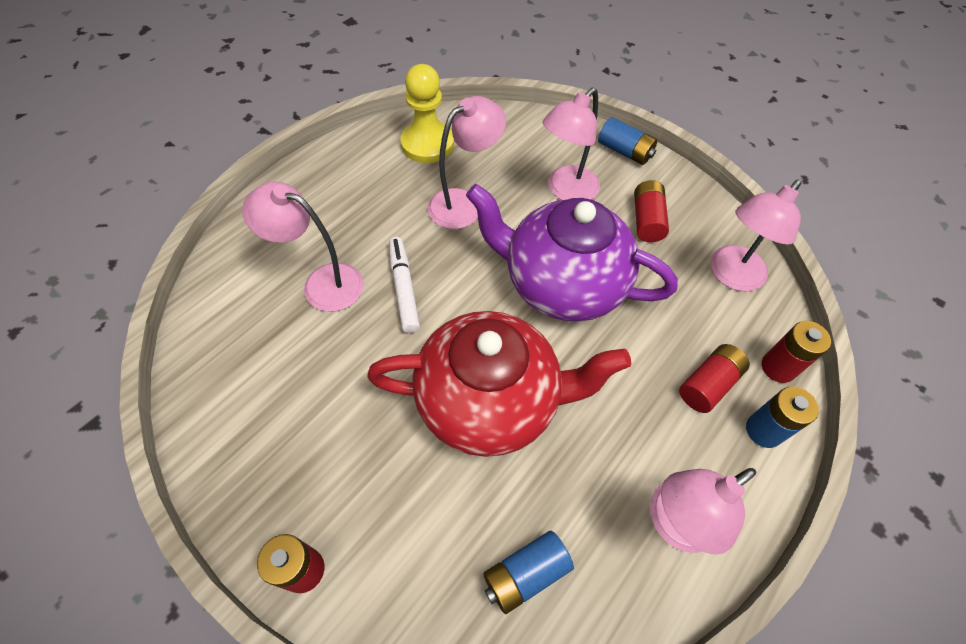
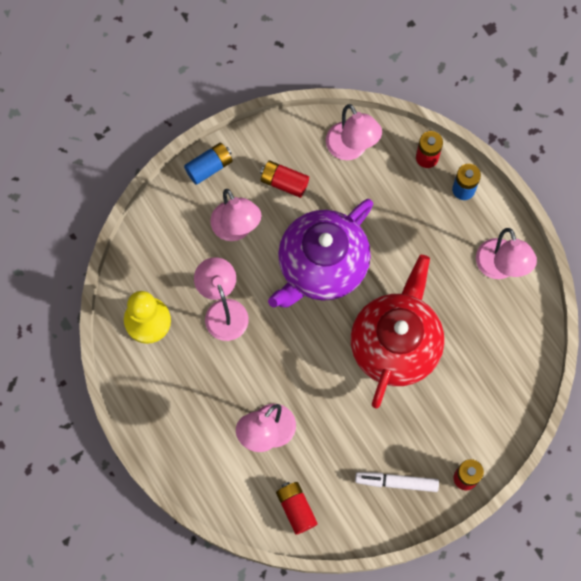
camera: 70 degrees left, 15 degrees up
white marker [389,237,420,333] -> white marker moved to [355,472,439,492]
blue battery [483,531,574,614] -> none
red battery [679,344,750,413] -> red battery moved to [276,482,318,535]

